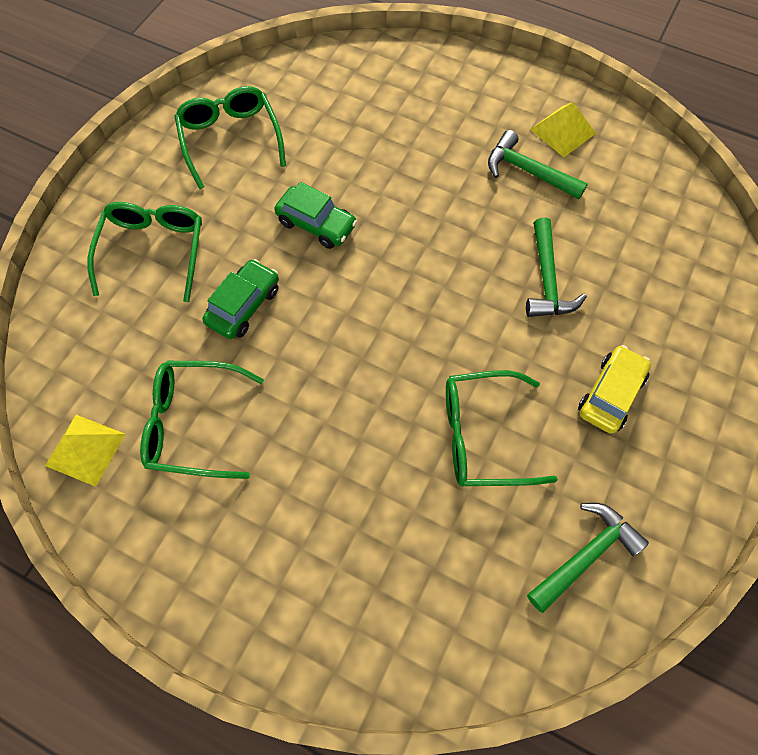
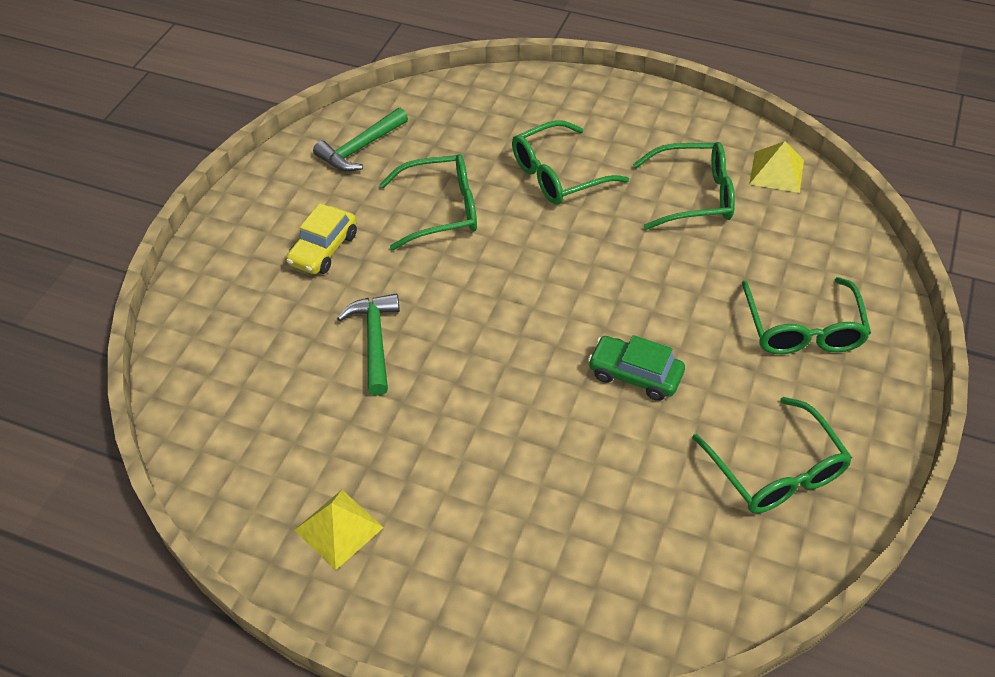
camera: 175 degrees right, 15 degrees down
green car [202,259,279,339] -> none
green hammer [488,130,588,199] -> none
none -> green glasses [512,120,629,204]

